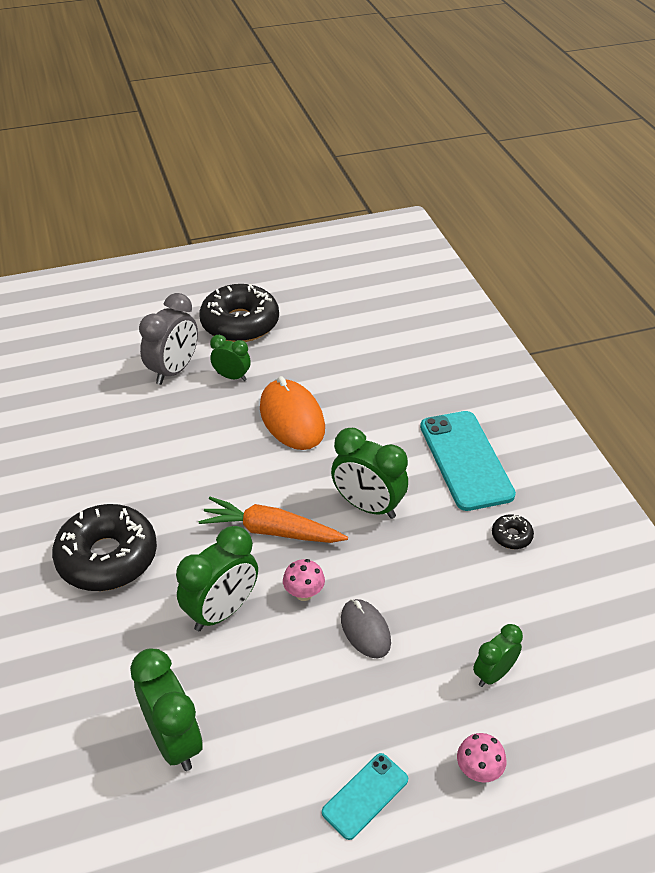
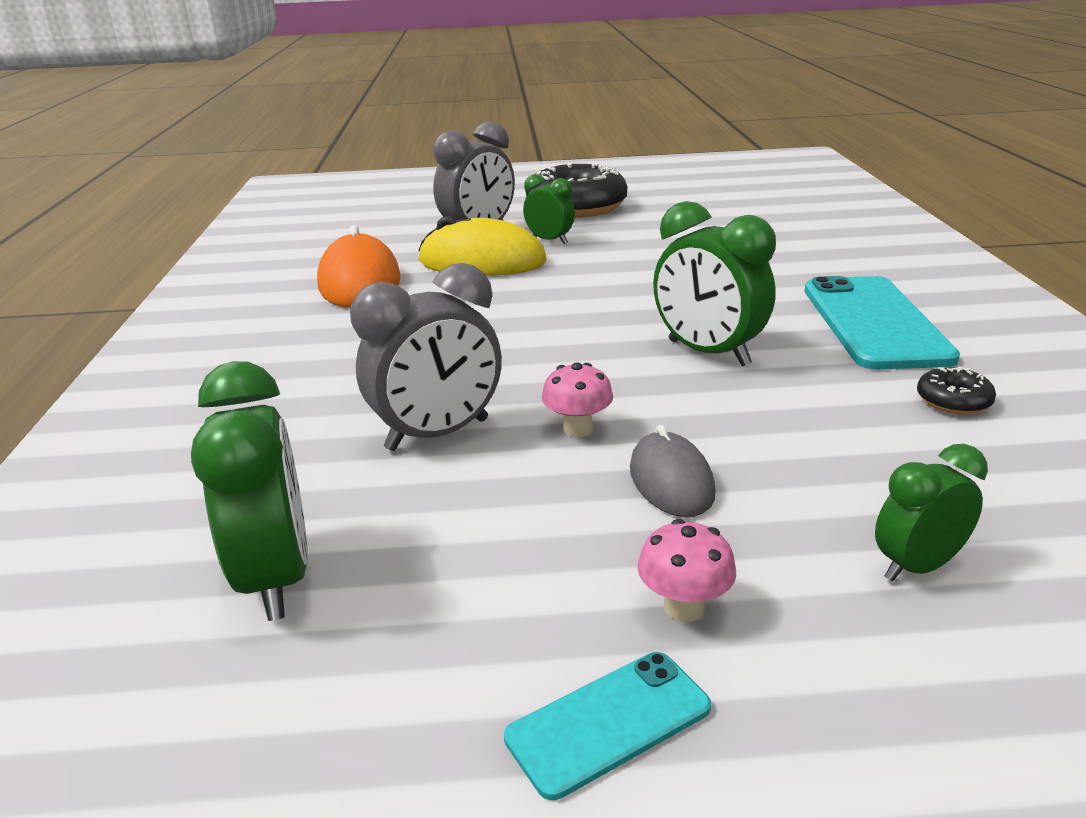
camera: 15 degrees right, 15 degrees down
black donut [52,504,157,591] -> none
green clock [176,526,258,631] -> grey clock [350,263,502,451]
orange carrot [199,497,348,543] -> none
orange mouse [260,376,325,450] -> orange mouse moved to [317,225,401,308]
pink mushroom [457,733,506,783] -> pink mushroom moved to [637,519,736,622]
none -> yellow mouse [418,216,547,276]

